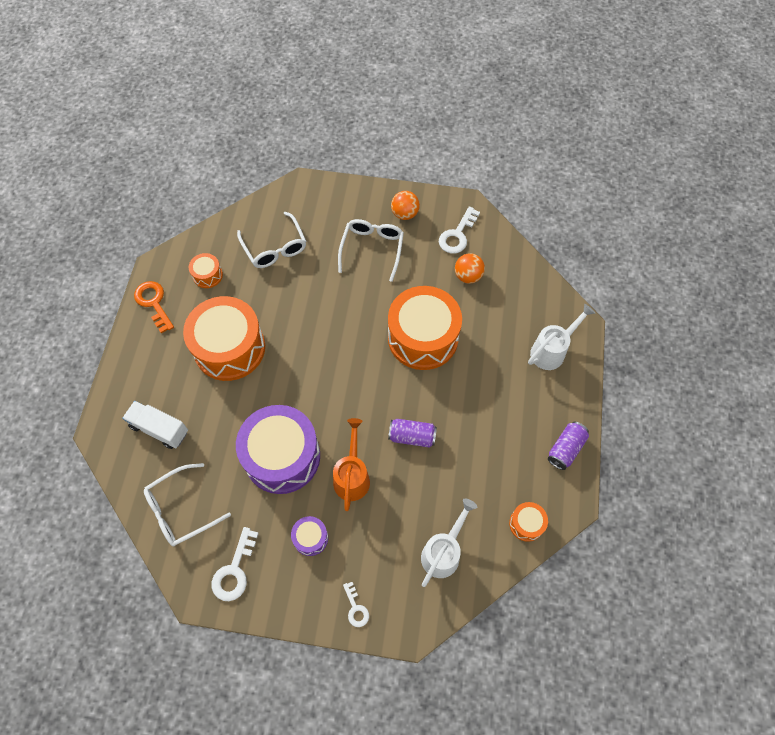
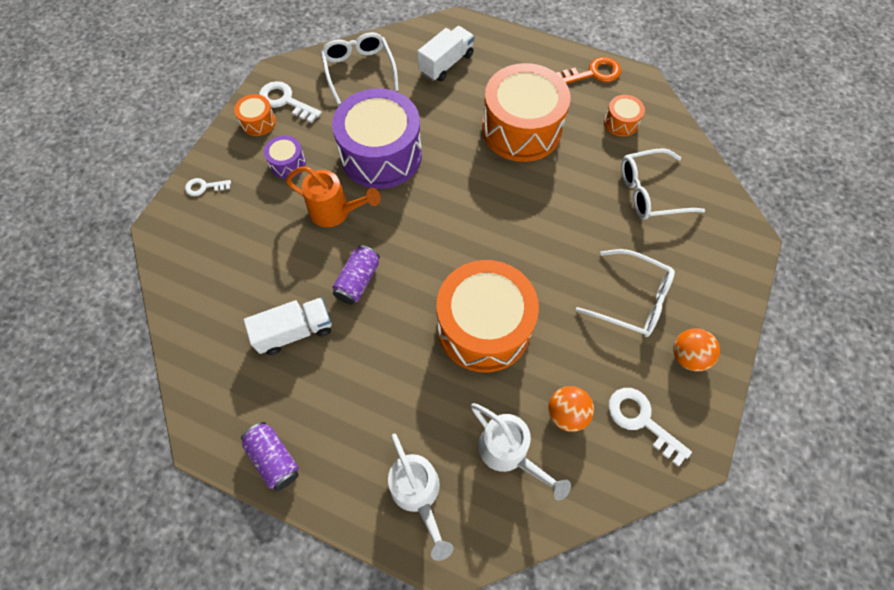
camera: 105 degrees right, 0 degrees up
white watering can [421,498,477,587] -> white watering can moved to [471,403,571,501]
orange drum [509,502,548,542] -> orange drum moved to [234,94,276,136]
none -> white truck [244,298,332,355]

